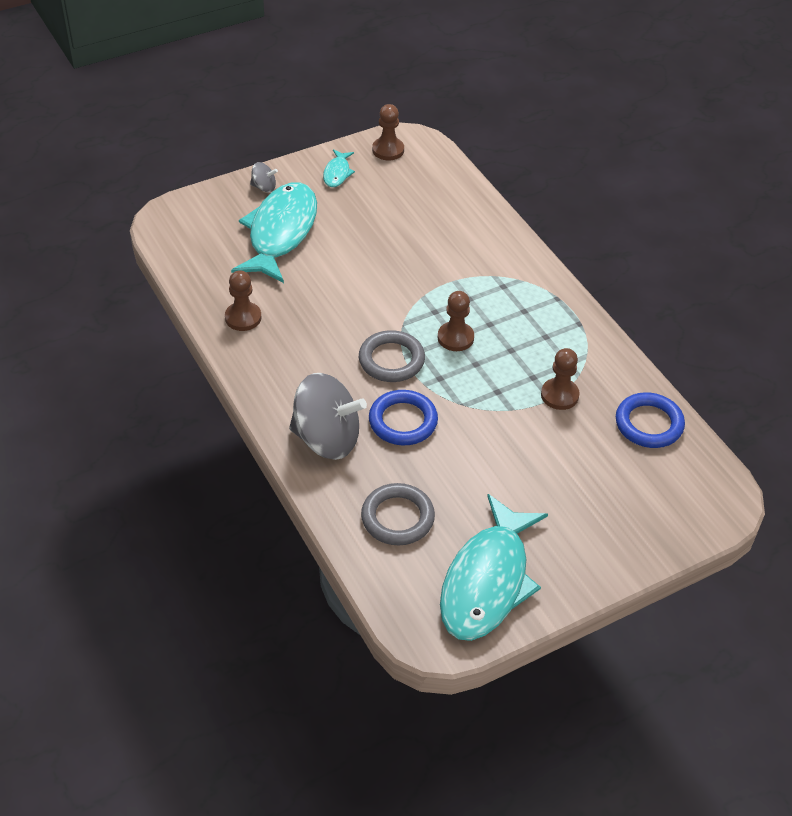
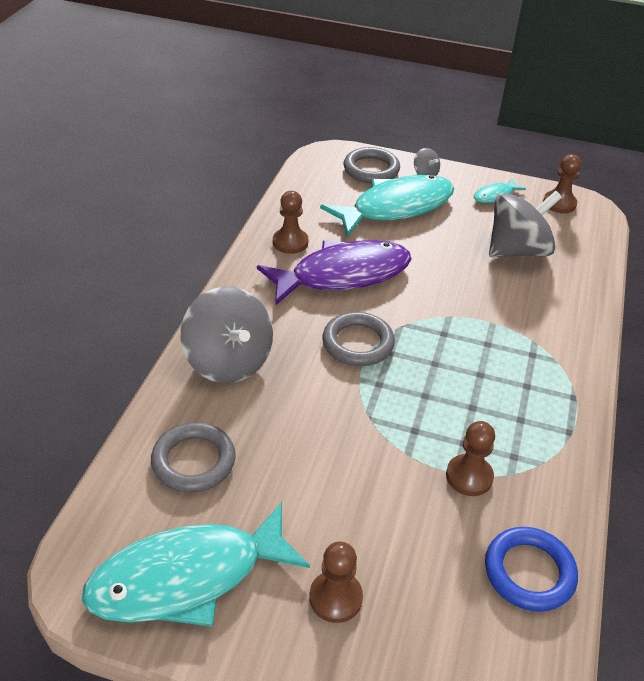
camera: 45 degrees right, 5 degrees down
blue ring [369,390,438,445] -> none
brown pawn [438,291,474,351] -> brown pawn moved to [309,542,363,623]
none -> purple fish [257,240,411,306]
none -> grey ring [344,147,400,183]
none -> grey spinning top [489,191,562,257]

